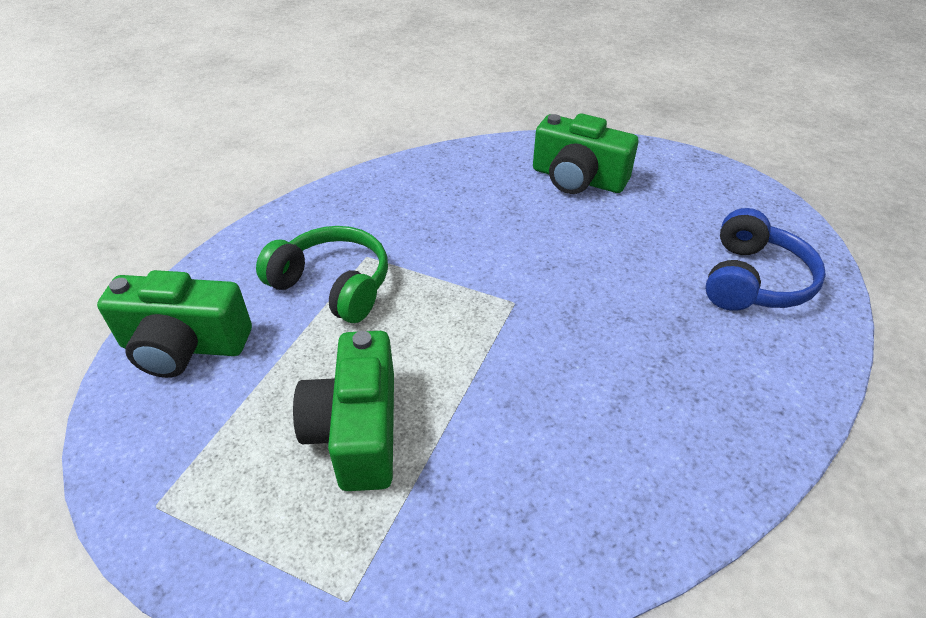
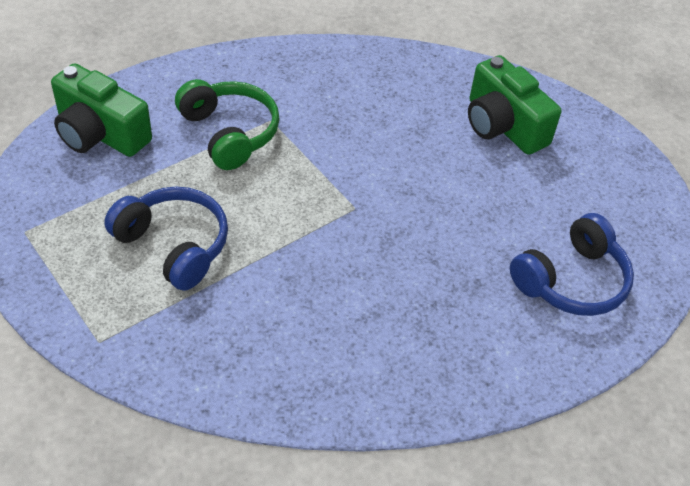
camera: 25 degrees right, 5 degrees up
green camera [293,331,394,491] -> blue headphones [104,187,228,291]

